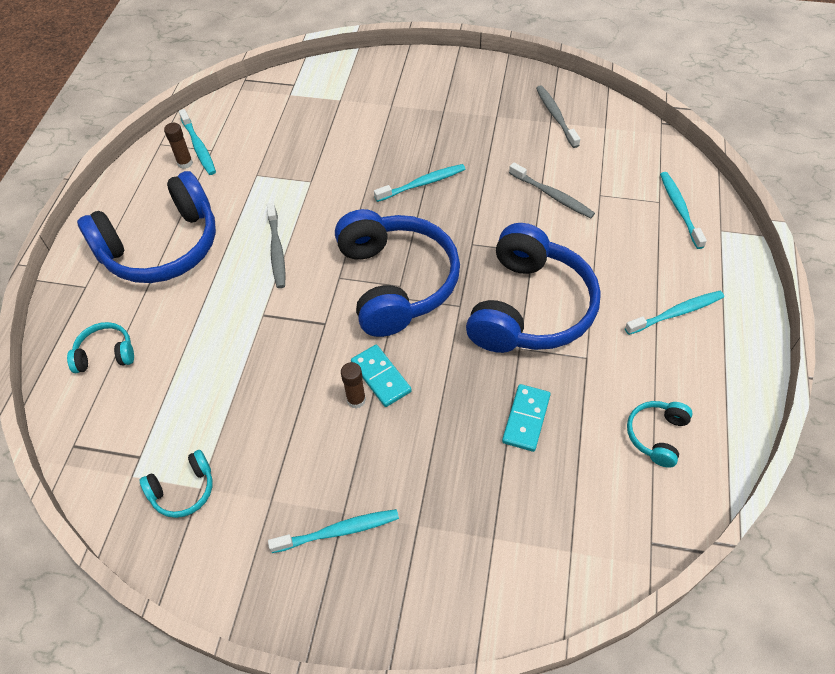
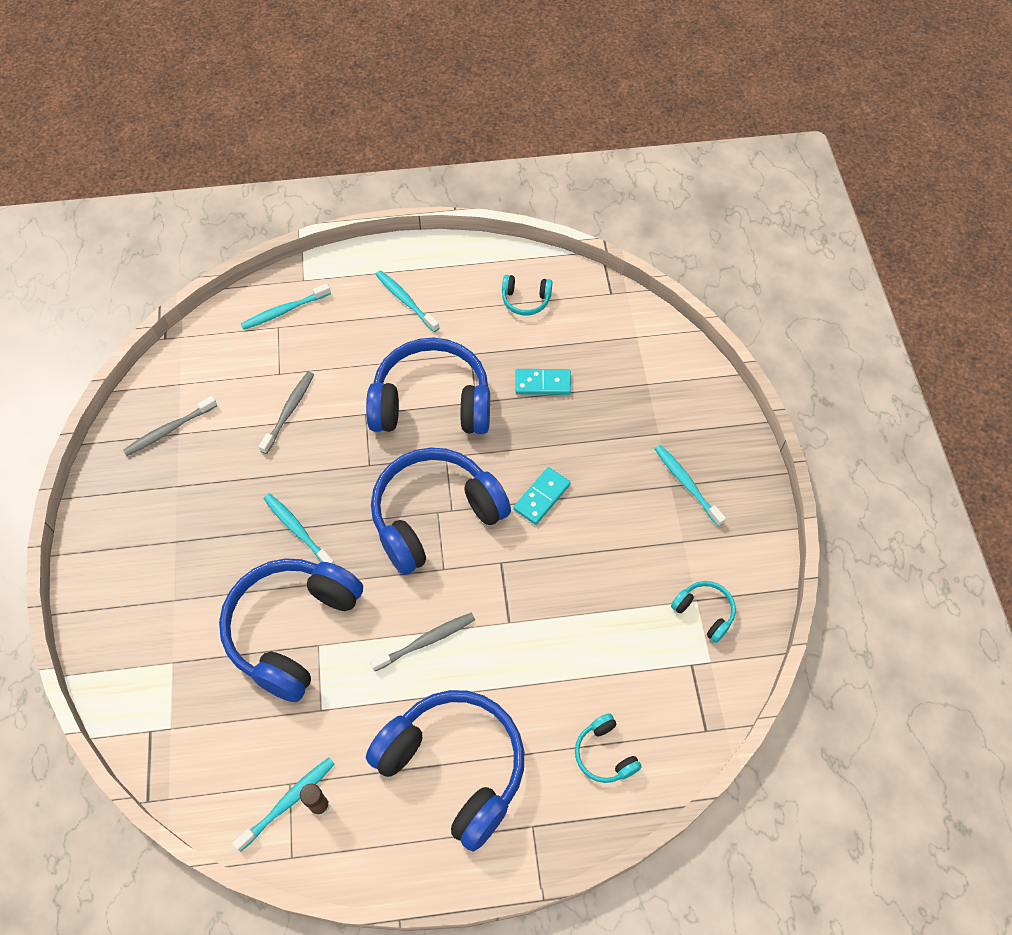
camera: 110 degrees left, 5 degrees up
brown glue stick [341,362,366,408] -> none
none -> blue headphones [219,558,363,702]

